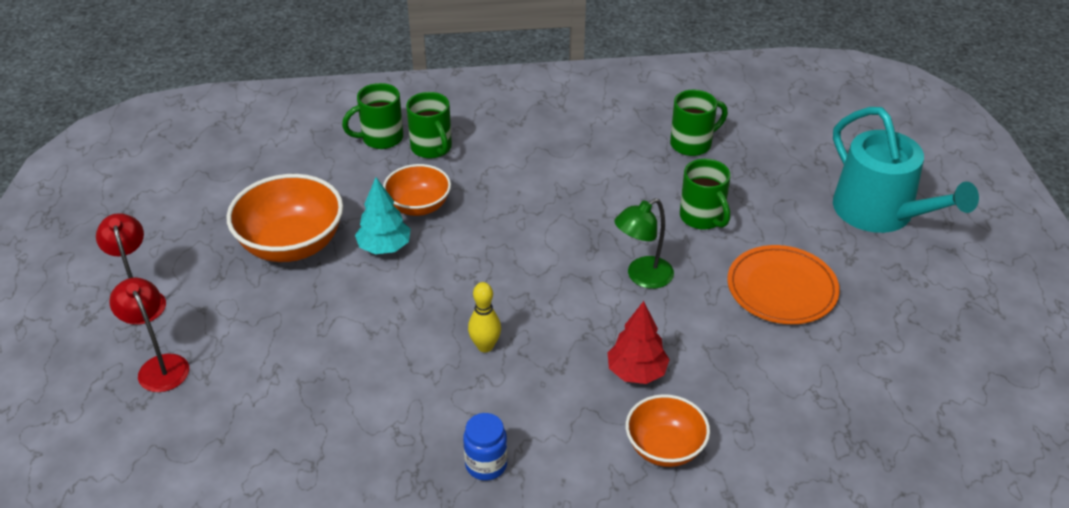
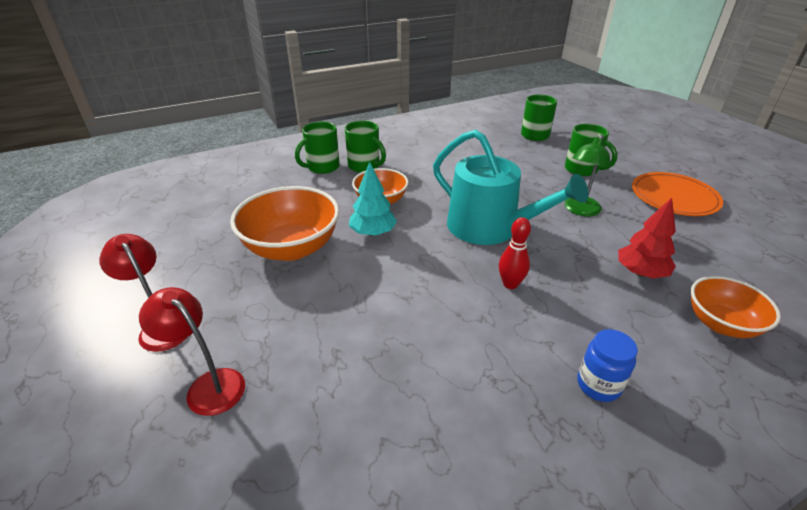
camera: 20 degrees left, 5 degrees down
yellow bowling pin [468,282,501,352] -> red bowling pin [499,217,531,289]
turquoise watering can [833,107,979,233] -> turquoise watering can moved to [433,129,588,245]

